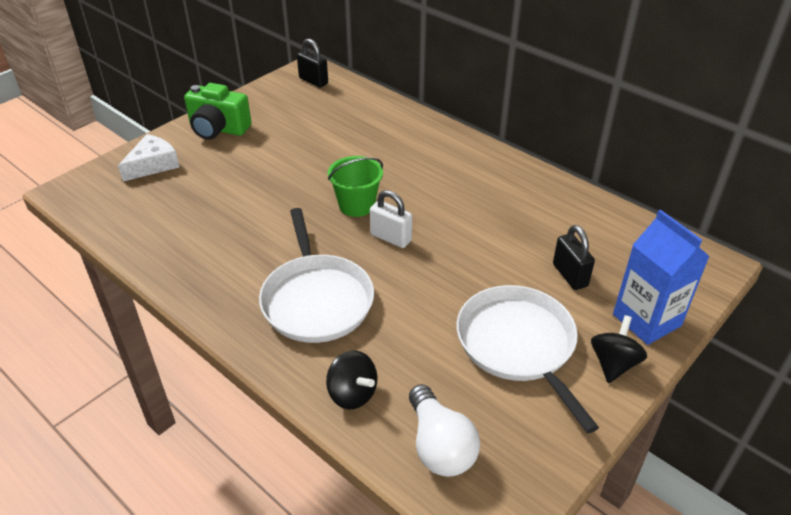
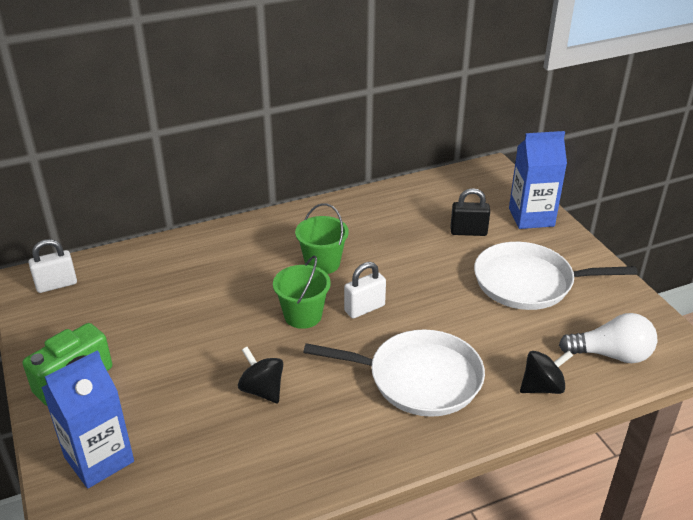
camera: 65 degrees left, 5 degrees down
white cheese [118,134,179,181] -> blue carton [41,350,134,489]
black padlock [297,39,328,88] -> white padlock [29,239,77,293]
black spinning top [591,315,647,383] -> black spinning top moved to [238,347,283,403]
none -> green bucket [295,203,349,274]

